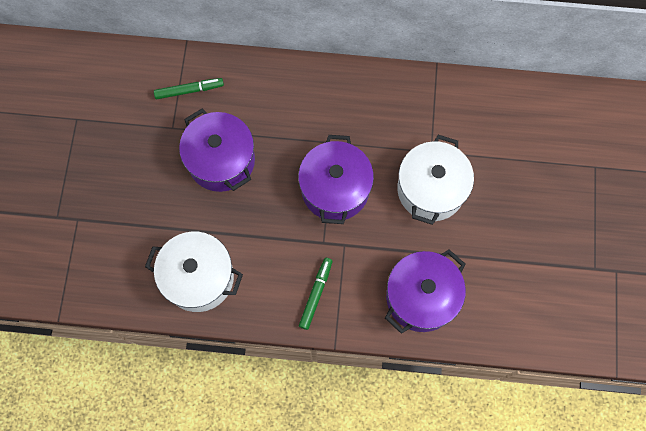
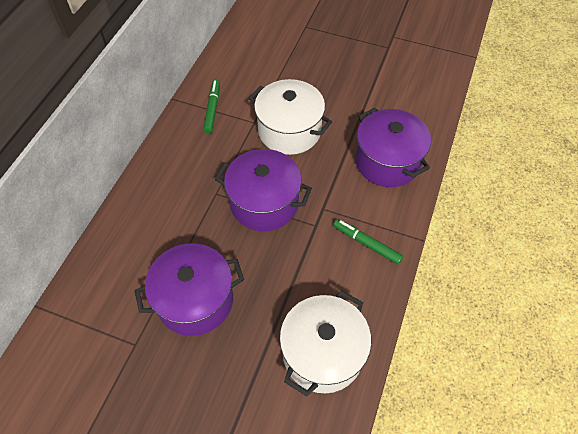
camera: 75 degrees left, 15 degrees down
green marker [154,78,224,99] -> green marker moved to [203,80,220,133]

